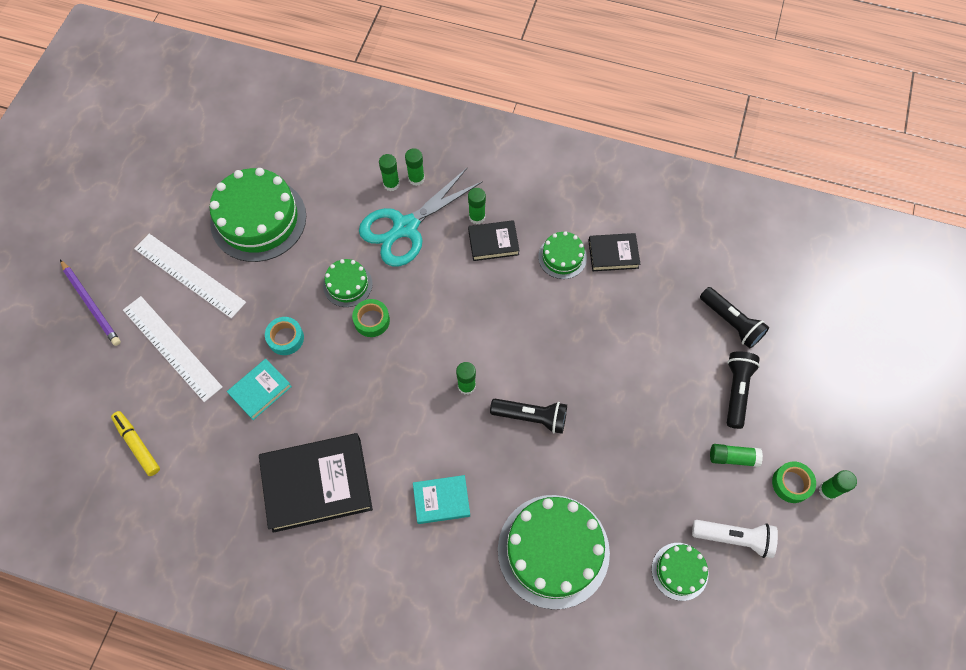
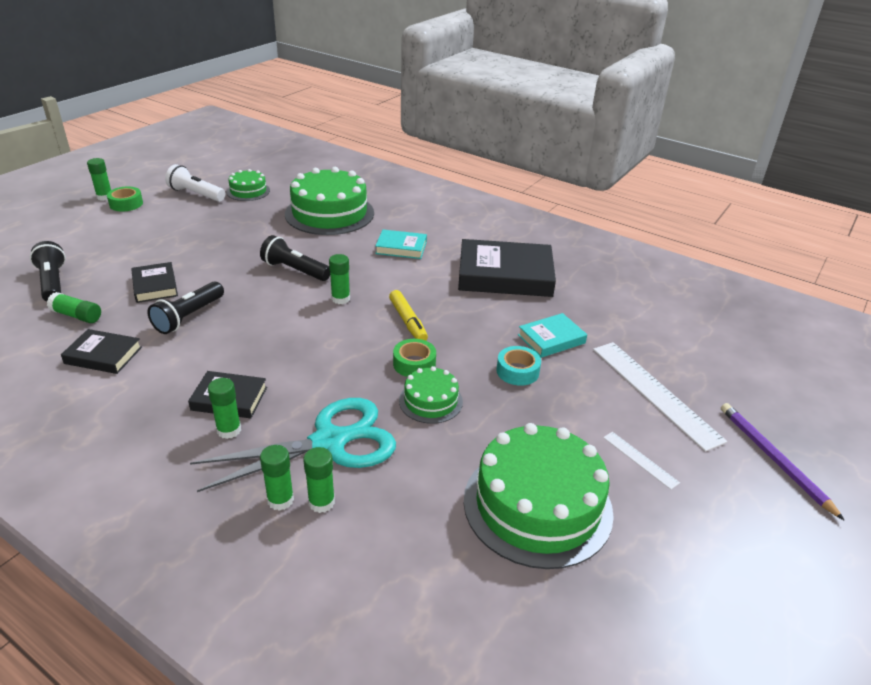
camera: 165 degrees left, 30 degrees down
yellow marker [111,411,160,476] -> yellow marker moved to [389,290,428,341]
white ruler [134,234,246,319] -> white ruler [603,432,680,489], size x0.46
green cake [538,231,587,279] -> none
green glue stick [710,444,763,467] -> green glue stick moved to [47,292,101,323]
black flashlight [727,351,760,429] -> black flashlight moved to [147,282,224,334]
none -> black book [131,262,178,303]

